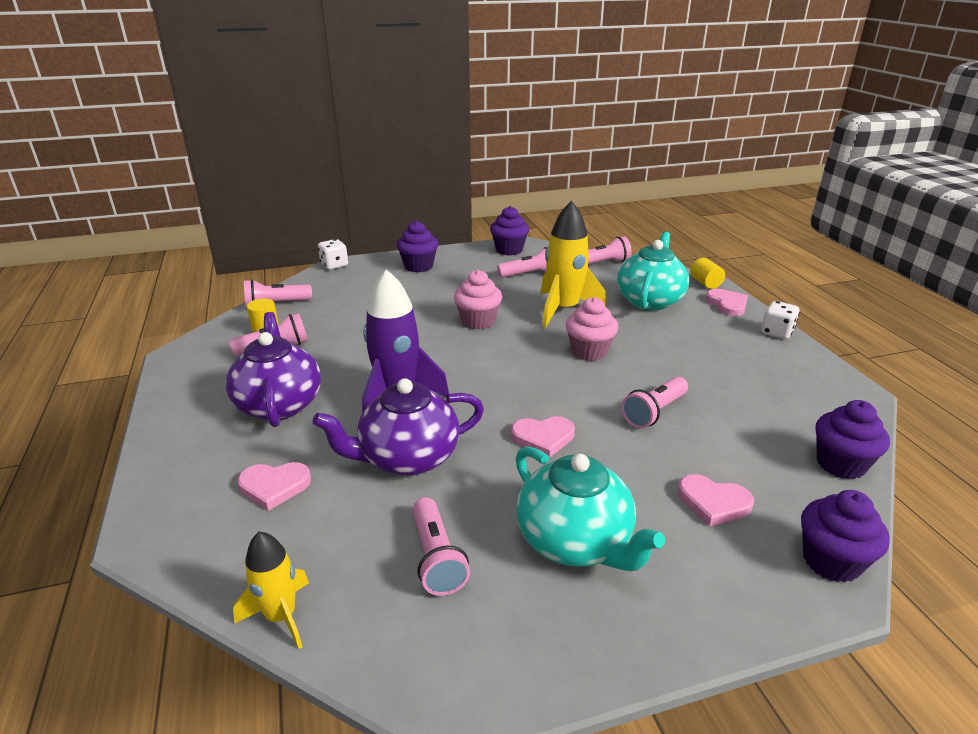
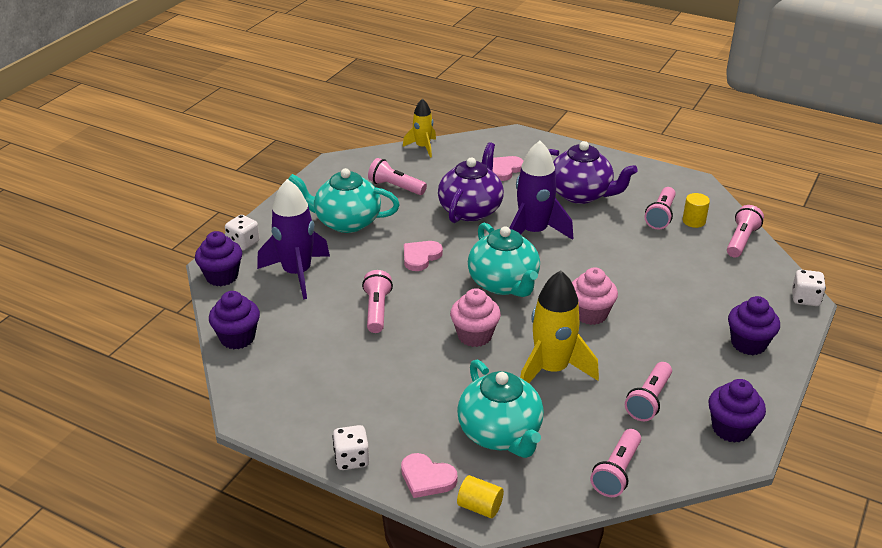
camera: 135 degrees right, 5 degrees up
pink heart [678,474,754,526] -> purple rocket [257,179,330,299]
none -> white dice [225,215,260,251]
none -> turquoise teapot [468,223,540,297]

